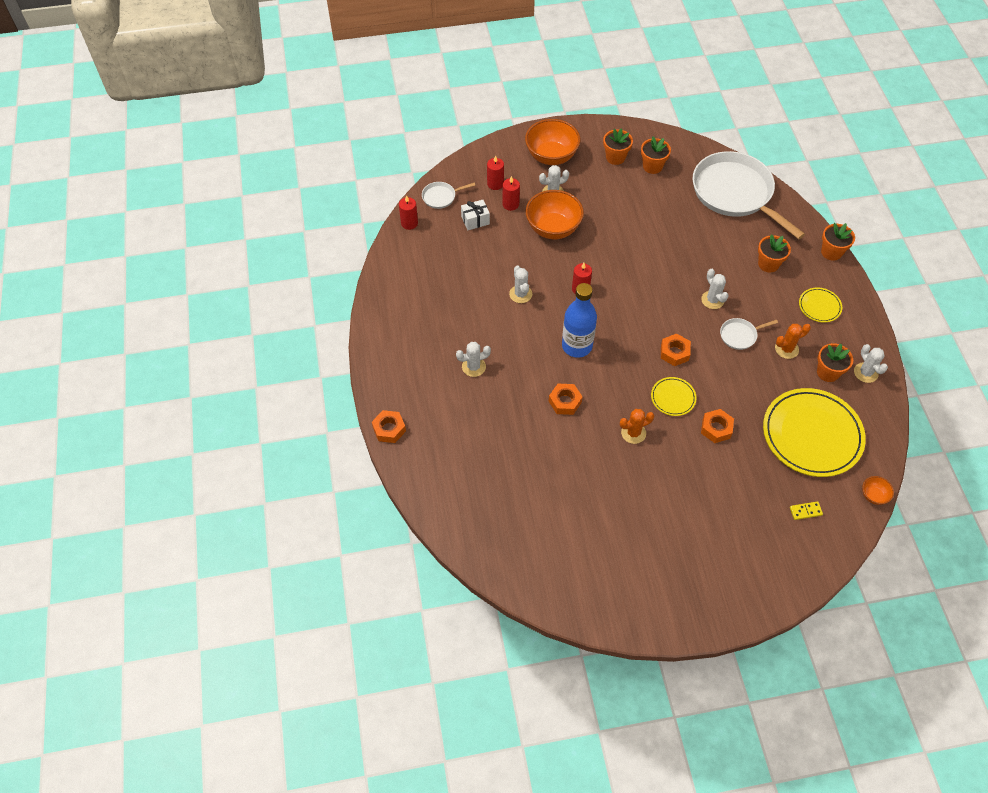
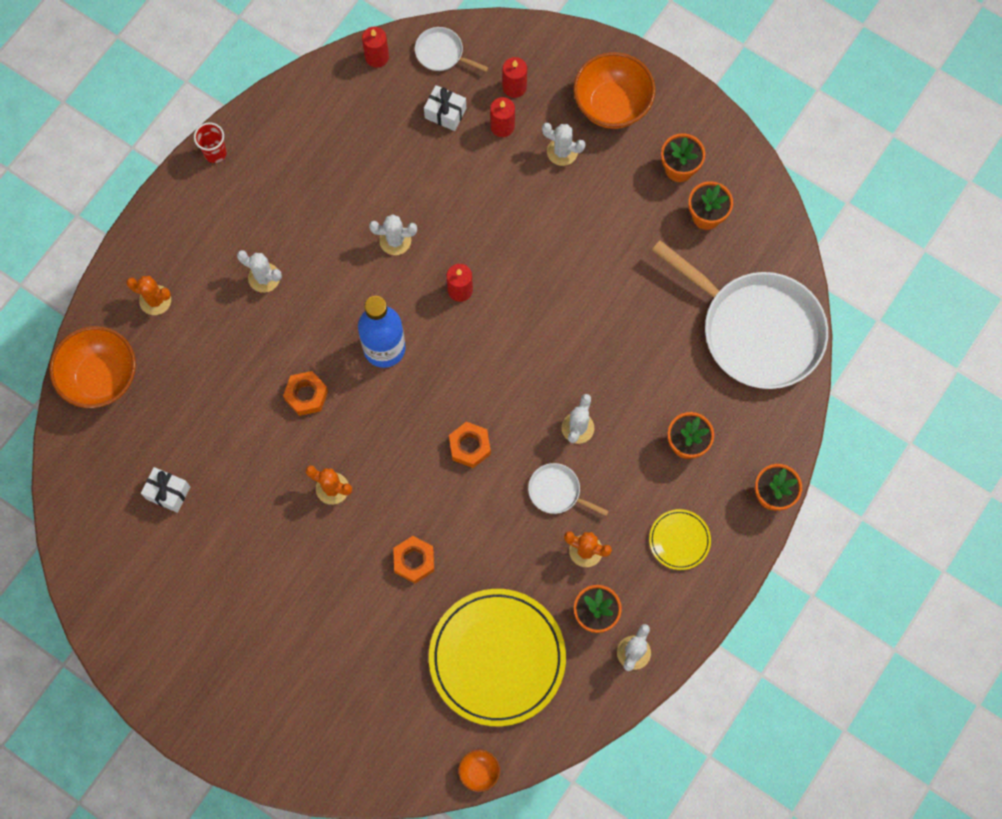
camera: 45 degrees right, 15 degrees up
orange nut [372,410,406,443] -> none
white cactus [509,265,532,303] -> white cactus turned 60 degrees clockwise [369,214,417,255]
orange bowl [526,190,584,239] -> orange bowl moved to [49,326,136,408]
yellow plate [651,377,697,416] -> none
white pan [692,151,805,239] -> white pan turned 120 degrees clockwise [652,240,828,389]
yellow domino [790,501,823,520] -> none
none -> orange cactus [126,276,171,315]
none -> white gift [141,467,190,513]
none -> red cup [194,123,227,163]

